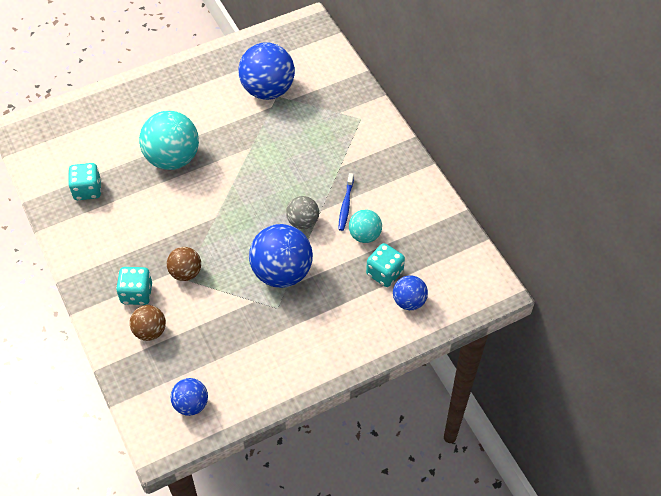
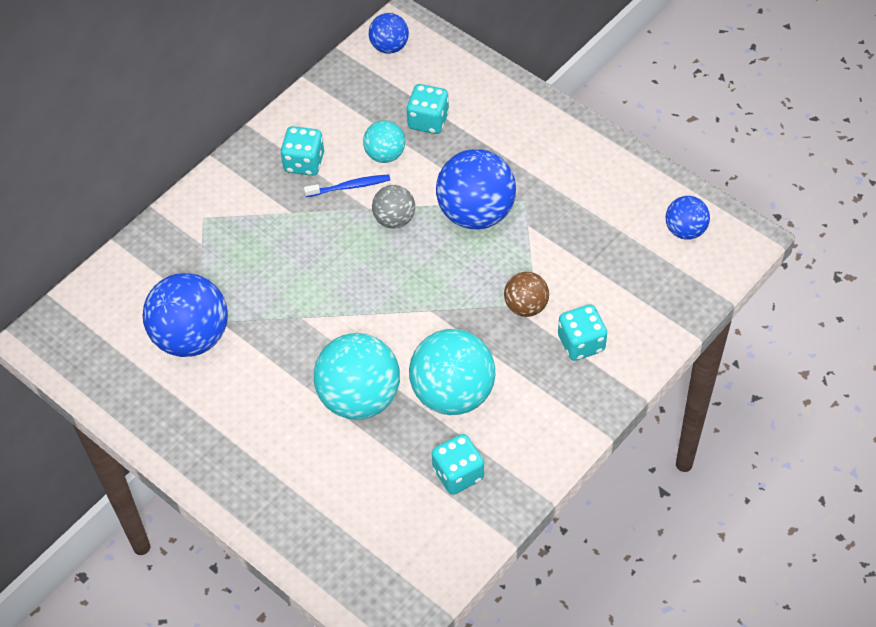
camera: 110 degrees left, 0 degrees up
brown ball [130,305,166,341] -> none
blue ball [393,275,428,310] -> blue ball moved to [369,13,409,54]
none -> turquoise dice [280,126,324,176]
none -> turquoise ball [409,329,495,415]

